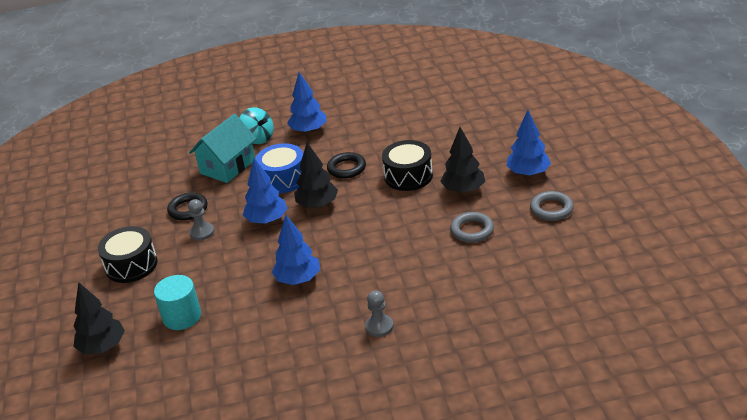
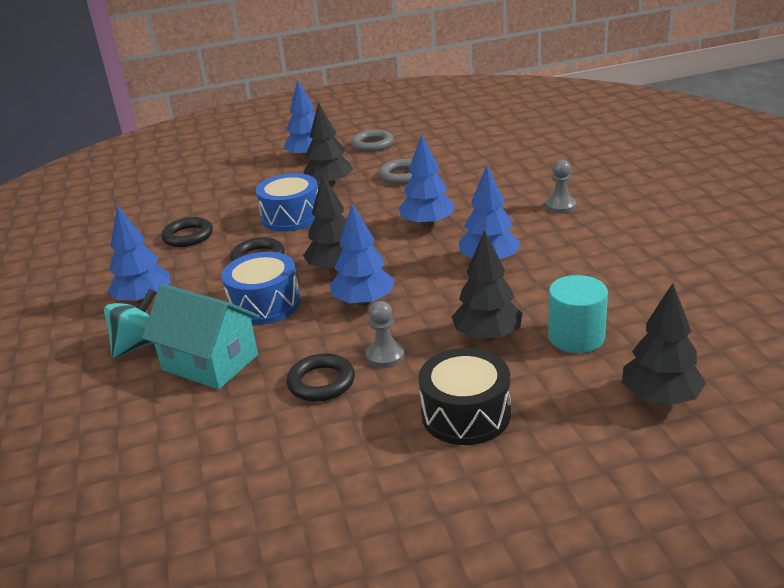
camera: 95 degrees left, 5 degrees down
black drum [382,140,433,191] -> blue drum [256,173,318,232]
none -> black ring [161,217,213,247]
none -> blue tree [399,134,455,228]
none -> black tree [451,230,522,341]

